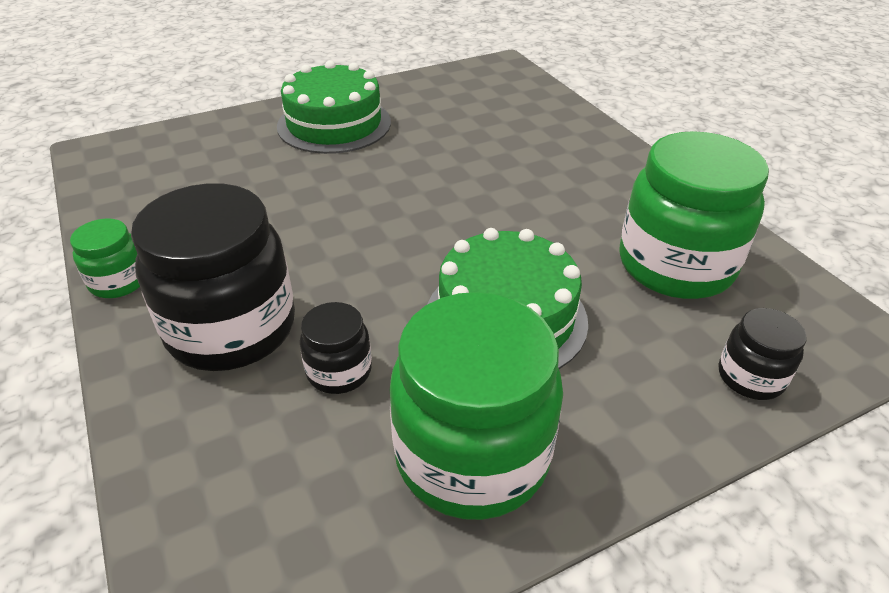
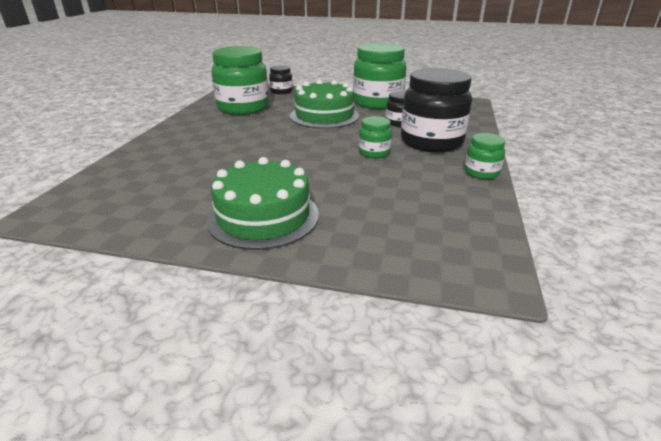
camera: 140 degrees left, 10 degrees down
none -> green jar [359,116,392,158]

